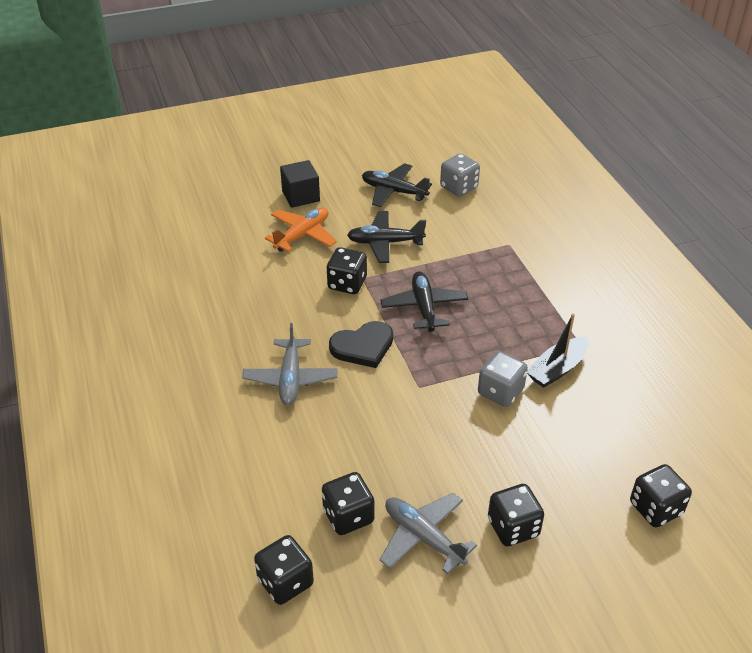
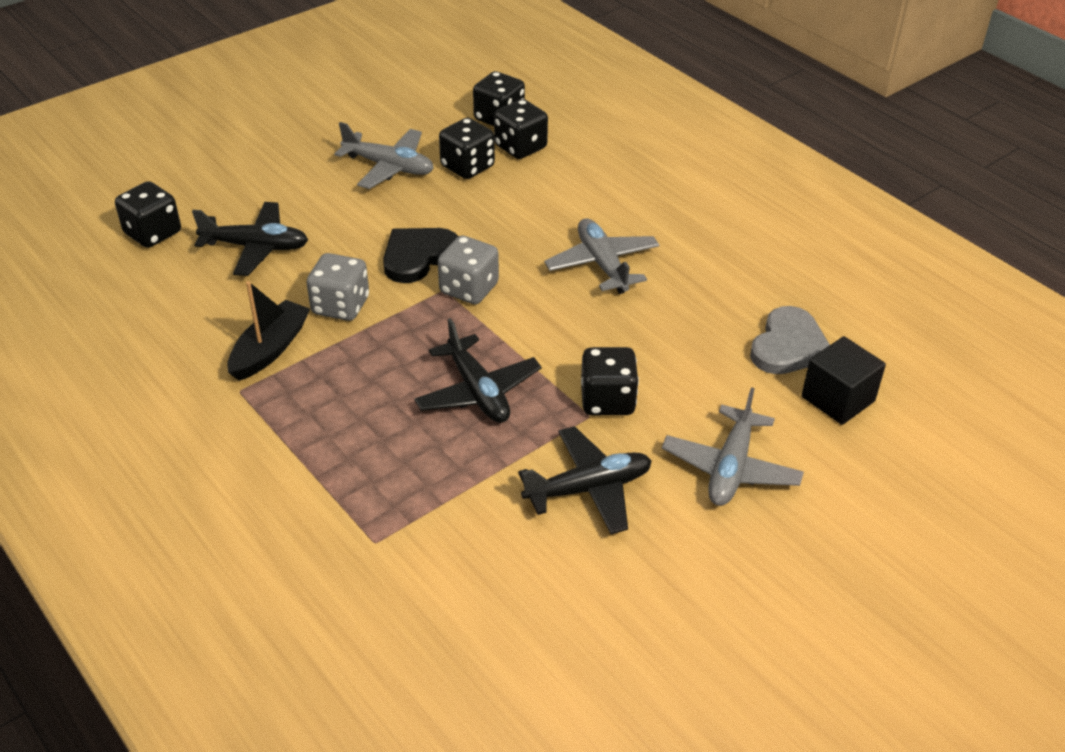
camera: 160 degrees right, 0 degrees up
orange plane [265,207,337,252] -> grey plane [662,387,804,506]
black cube [280,160,320,208] -> black cube moved to [802,336,886,425]
black heart [329,321,393,368] -> black heart moved to [383,228,459,283]
black plane [362,163,432,207] -> black plane moved to [192,202,308,276]
grey dice [440,153,480,197] -> grey dice moved to [438,236,499,304]
black dice [488,484,544,546] -> black dice moved to [494,99,548,159]
none -> grey heart [750,306,830,374]

